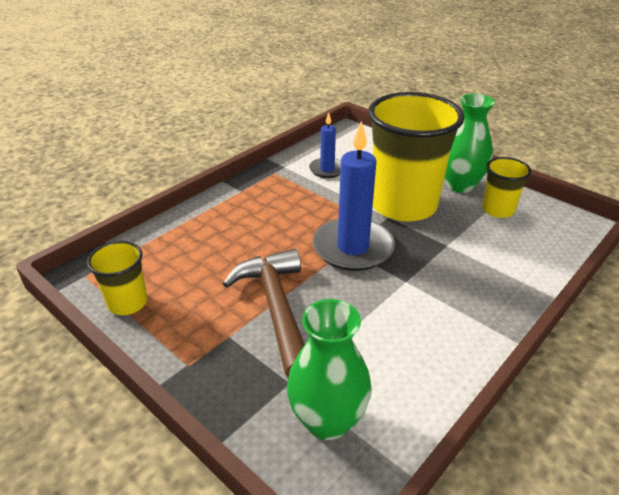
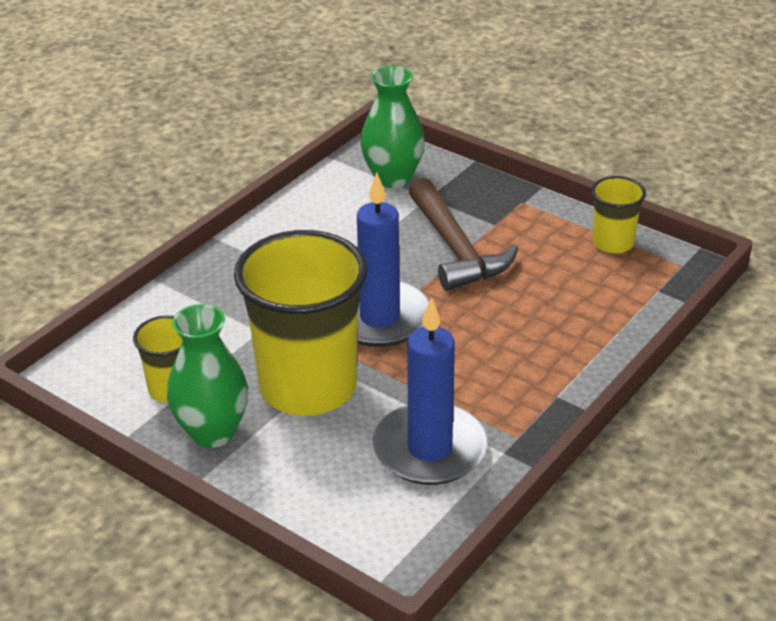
camera: 175 degrees right, 0 degrees up
blue candle [309,113,341,178] -> blue candle [373,297,488,485], size x1.83

